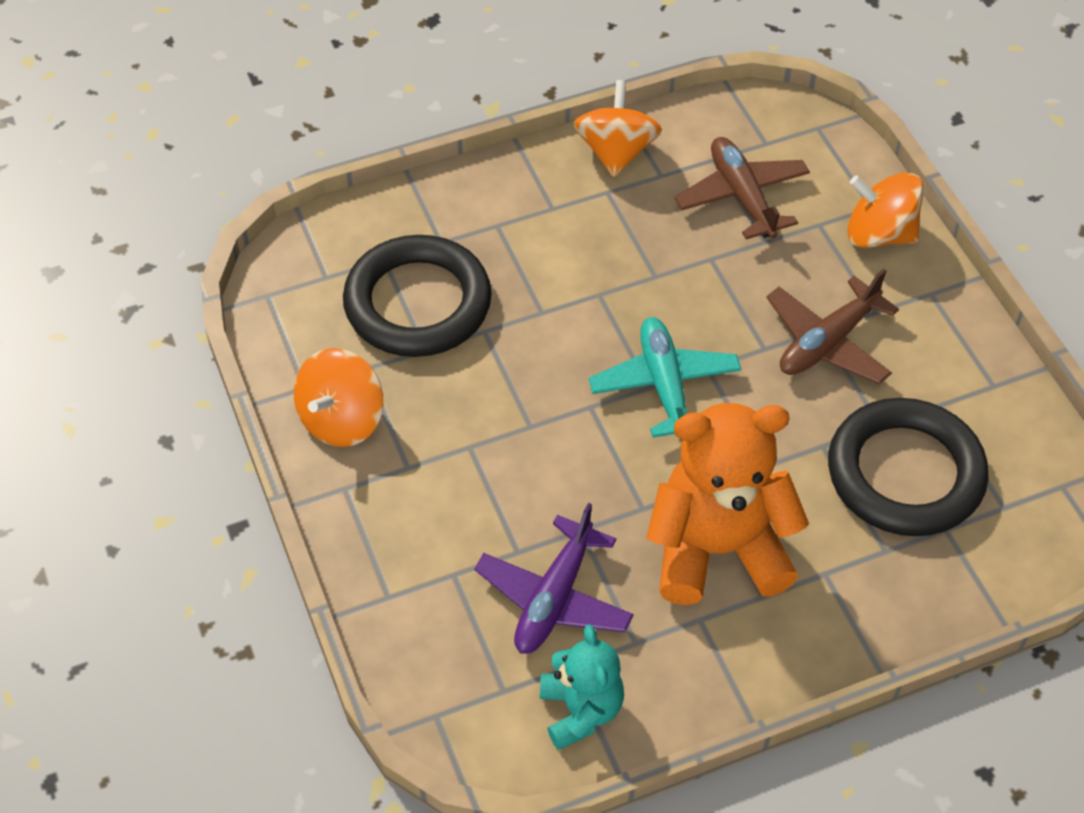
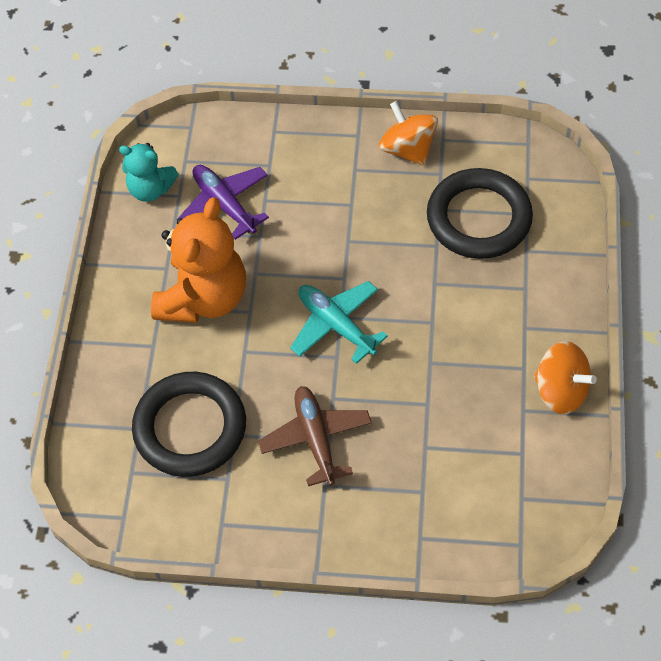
camera: 120 degrees right, 5 degrees up
turquoise plane [589,317,741,440] -> turquoise plane turned 150 degrees counterclockwise [290,281,388,364]
brown plane [675,137,810,239] -> none
orange spinning top [848,172,924,248] -> none

